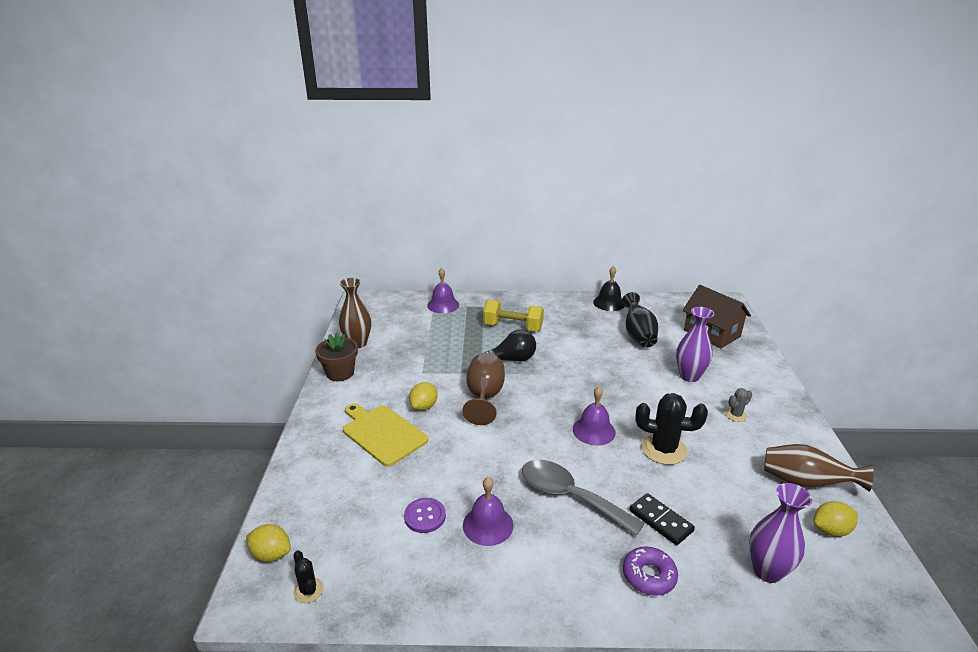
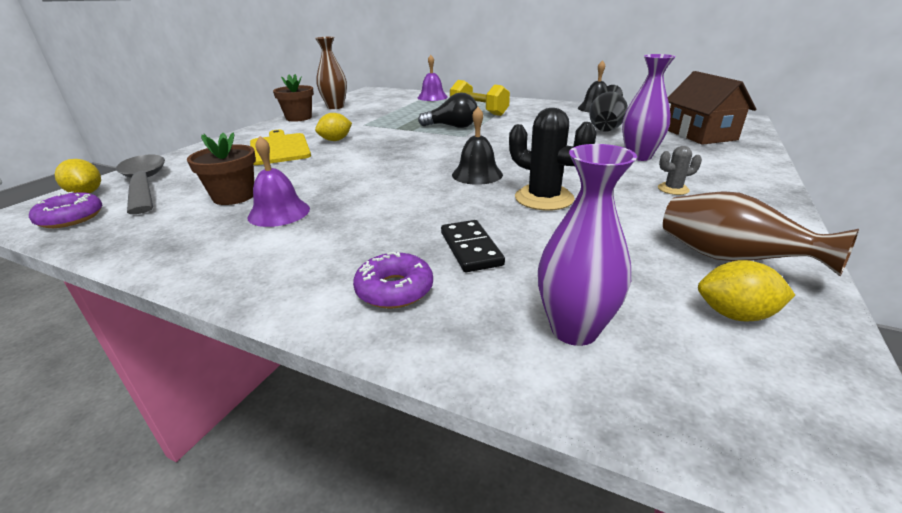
camera: 25 degrees right, 0 degrees up
black cactus [293,550,324,603] -> purple donut [29,192,102,228]
purple button [404,498,446,533] -> brown flower pot [187,132,256,205]
brown goblet [462,353,505,425] -> none
grey spoon [522,460,645,536] -> grey spoon moved to [116,155,165,214]
purple bell [573,386,616,446] -> black bell [452,107,503,185]

